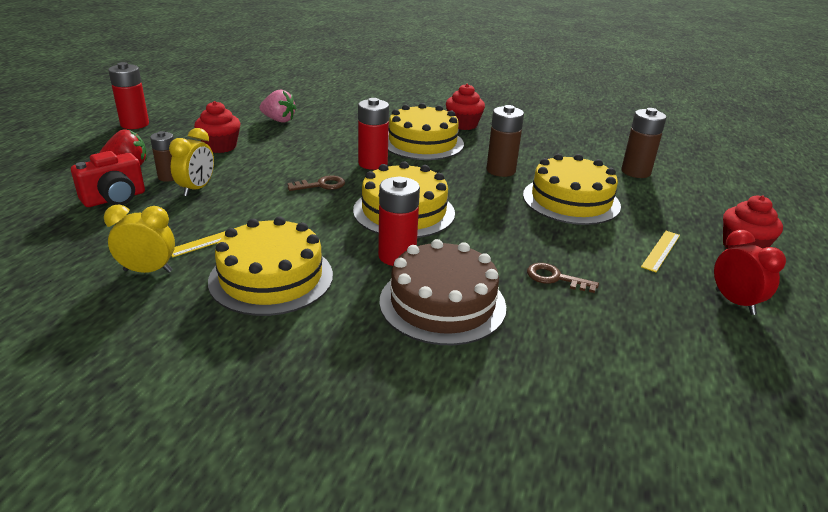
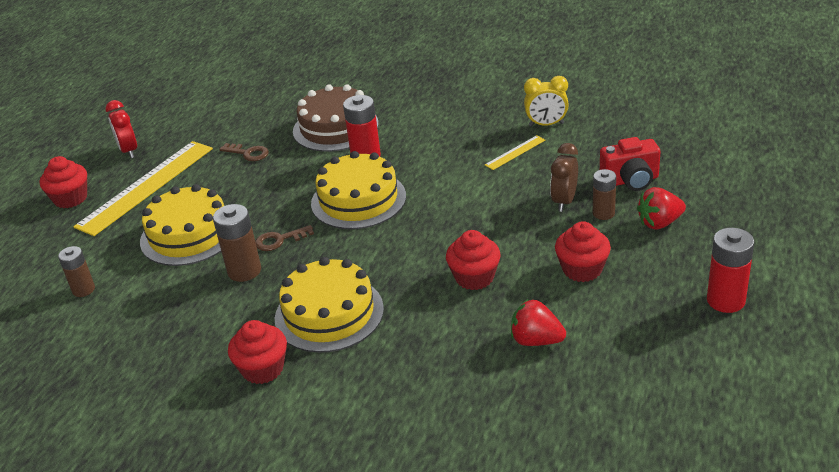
camera: 175 degrees left, 5 degrees up
red camera [71,151,145,207] -> red camera turned 150 degrees counterclockwise [600,137,661,191]
yellow clock [169,128,214,196] -> brown clock [550,143,578,212]
yellow cake [208,217,333,316] -> none
pink strawberry [260,89,297,123] -> red strawberry [511,299,566,346]
brown key [287,175,345,191] -> brown key moved to [255,225,314,251]
red battery [358,98,389,170] -> none
brown battery [621,108,667,178] -> brown battery [58,246,95,297], size x0.66
yellow ruler [641,231,680,272] -> yellow ruler [74,141,213,236], size x2.31
none -> red cupcake [446,230,501,290]

